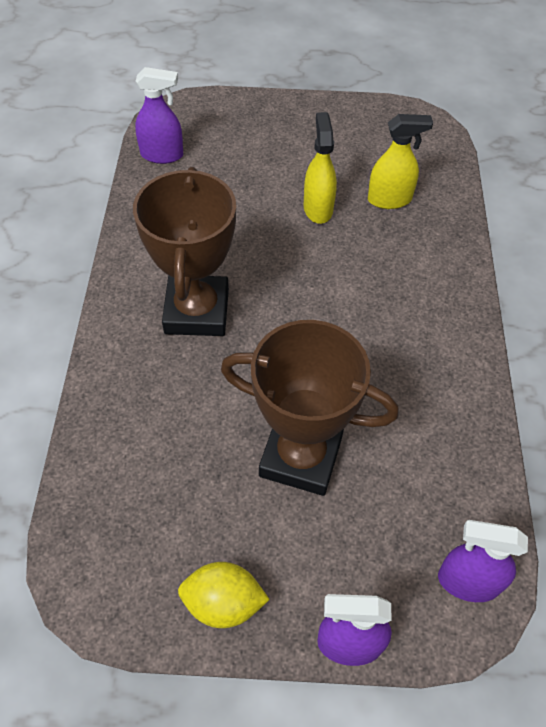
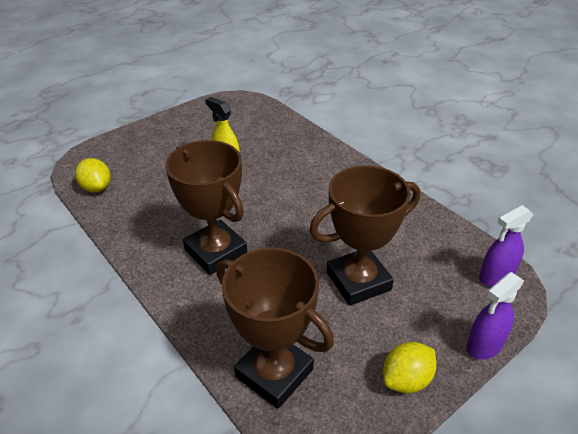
camera: 40 degrees left, 15 degrees down
purple spray bottle [135,67,183,164] -> yellow lemon [75,158,111,193]
yellow spray bottle [368,114,433,209] -> none
none -> brown trophy [216,247,334,409]

